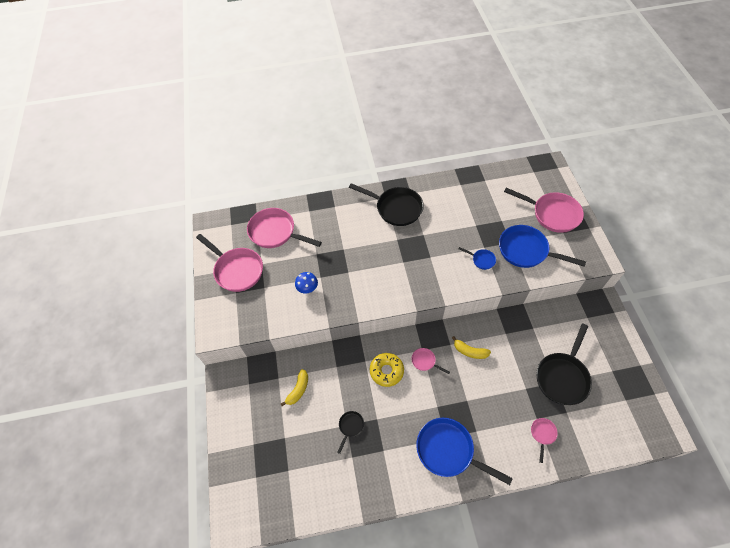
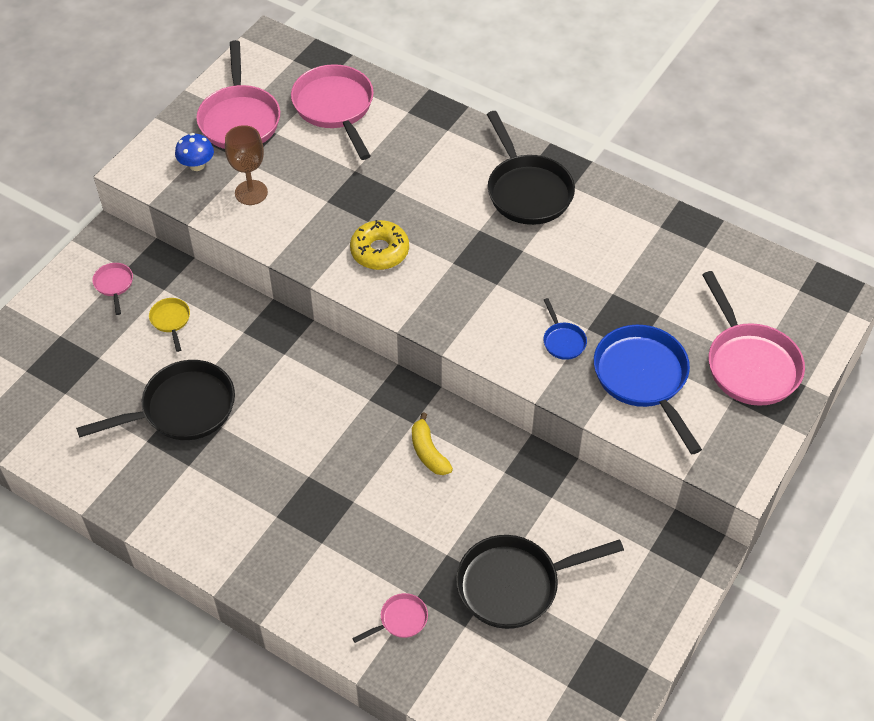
camera: 40 degrees right, 5 degrees down
yellow banana [281,369,308,406] -> yellow pan [149,298,190,352]
blue mushroom [295,272,318,293] -> blue mushroom moved to [175,133,214,171]
black pan [337,411,364,454] -> black pan [76,360,235,440], size x2.16
yellow donut [369,353,404,387] -> yellow donut moved to [350,220,409,270]
pink pan [412,348,450,374] -> pink pan moved to [92,263,133,315]
blue pan [416,418,513,485] -> none
none -> brown goblet [225,125,268,205]

